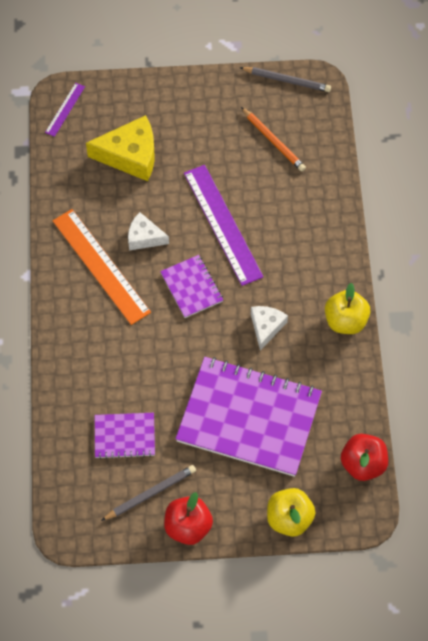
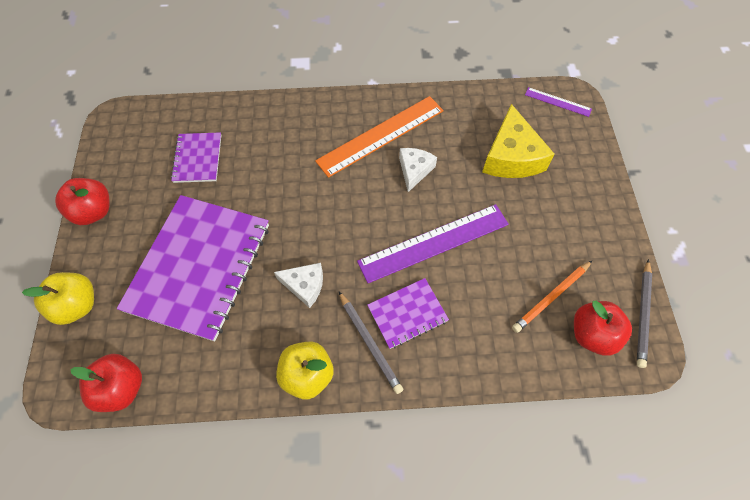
camera: 90 degrees right, 0 degrees up
grey pencil [101,465,196,521] -> grey pencil moved to [339,292,403,394]
purple notebook [160,255,223,318] -> purple notebook moved to [368,278,449,349]
none -> red apple [574,301,632,356]

